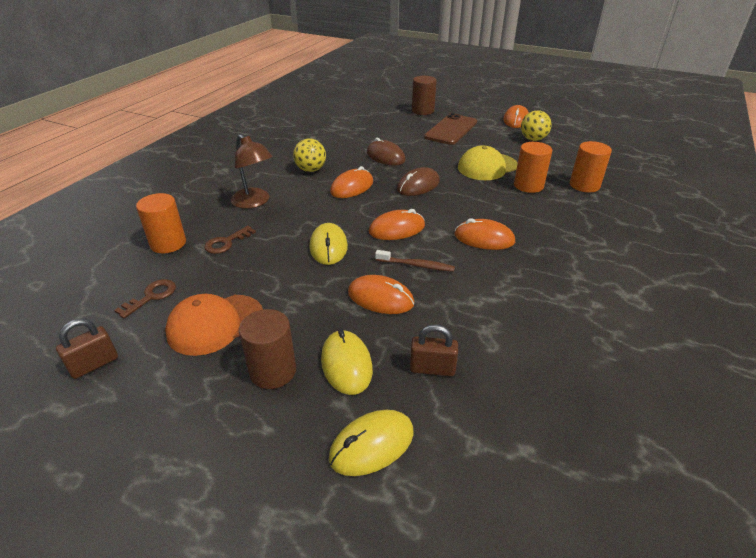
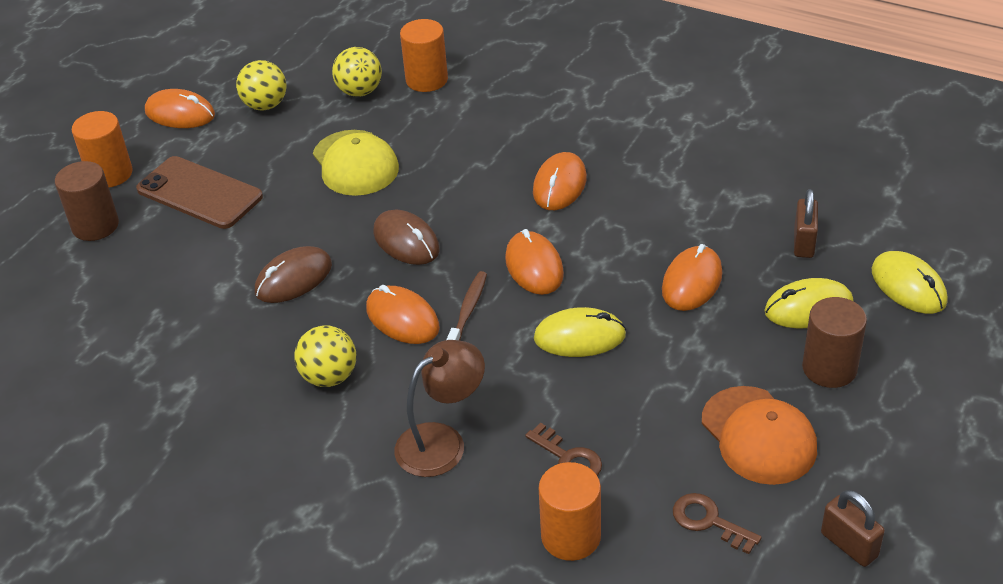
camera: 85 degrees left, 5 degrees up
brown toothbrush [375,250,455,272] -> brown toothbrush moved to [446,271,487,341]
orange cylinder [514,142,552,193] -> orange cylinder moved to [72,111,133,188]
none -> yellow ball [332,47,382,97]

